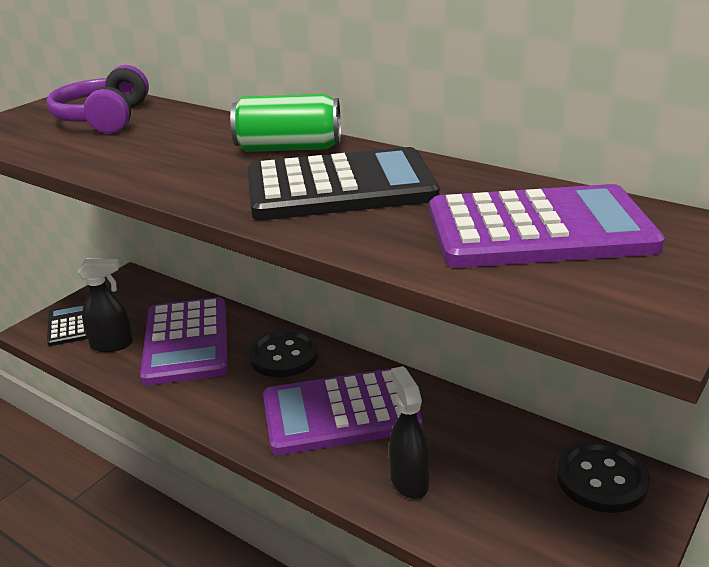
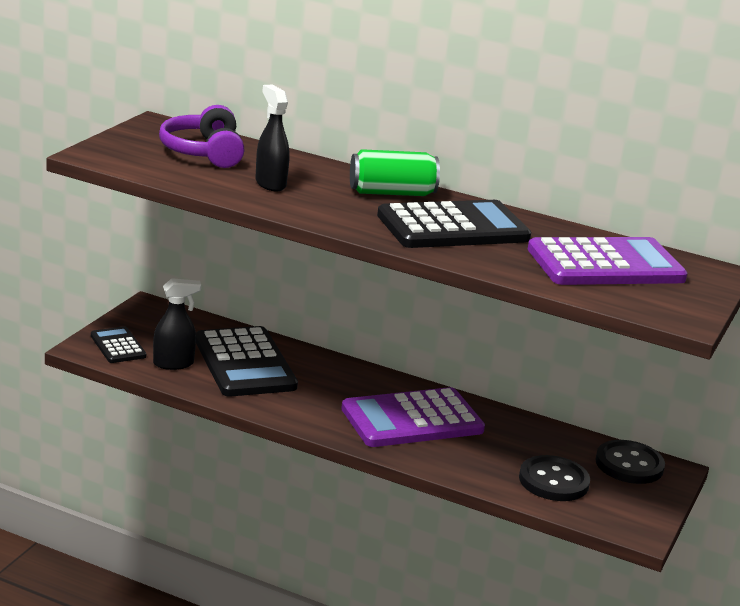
camera: 15 degrees left, 5 degrees down
purple calculator [140,297,228,385] -> black calculator [196,326,298,397]
black button [248,329,319,377] -> black button moved to [519,455,590,501]
black spray bottle [389,366,430,499] -> black spray bottle moved to [255,85,289,191]

